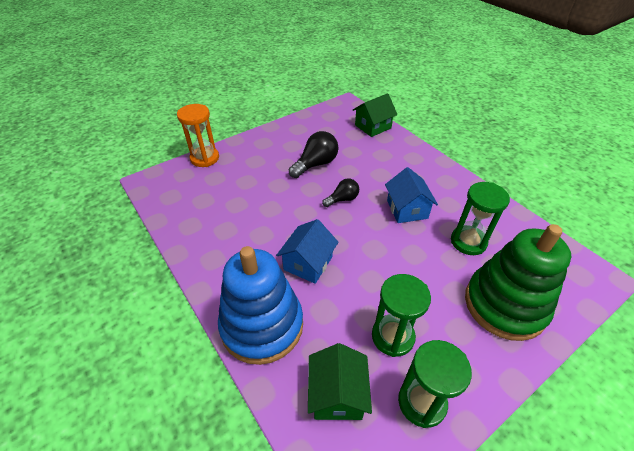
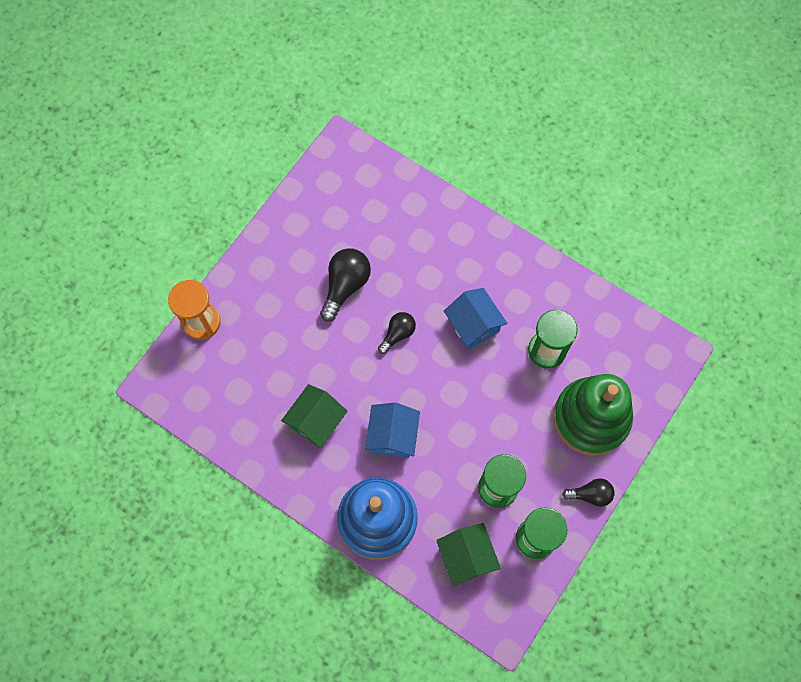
camera: 20 degrees left, 25 degrees up
green house [353,93,397,137] -> green house moved to [281,384,348,448]
none -> black light bulb [562,478,615,507]

